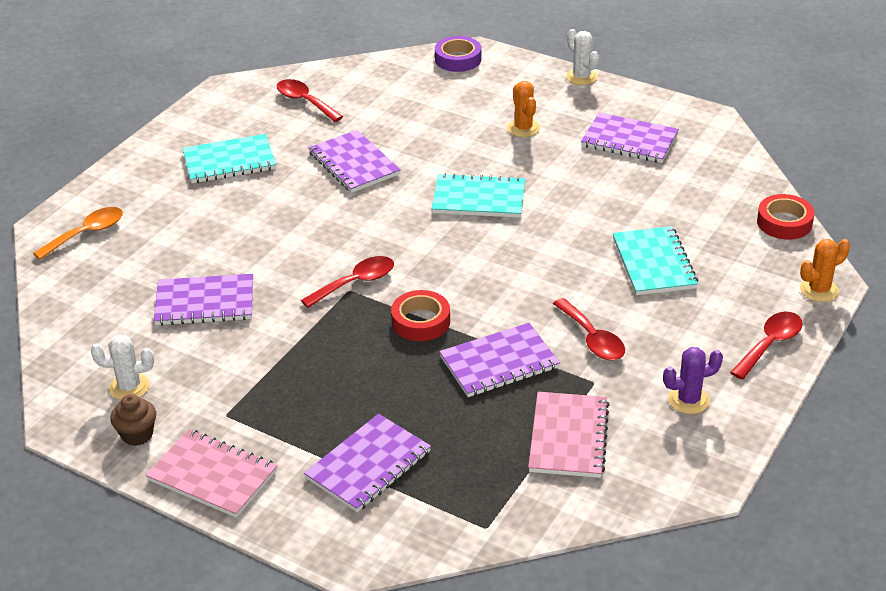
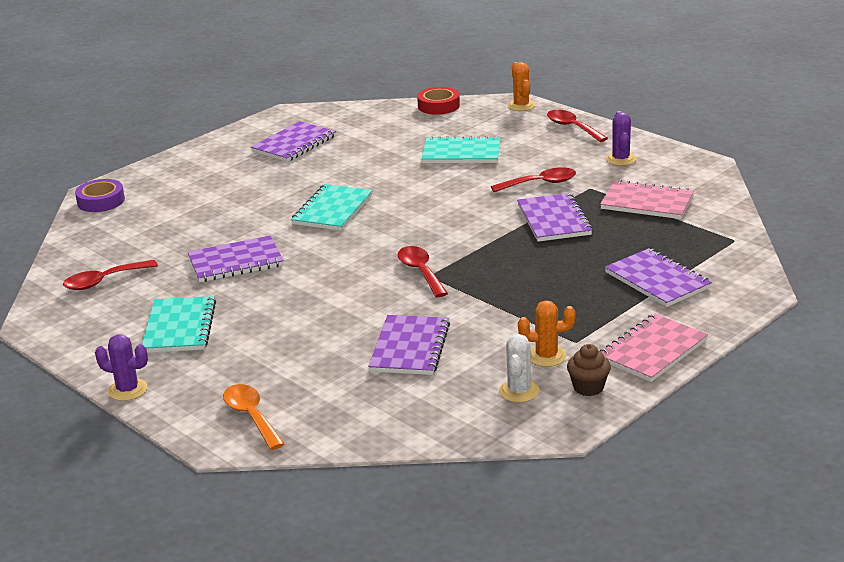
camera: 75 degrees left, 10 degrees down
red tape [391,290,450,341] -> none
orange cactus [507,81,540,137] -> orange cactus moved to [518,301,575,367]
white cactus [566,29,599,85] -> none
none -> purple cactus [95,334,148,401]

